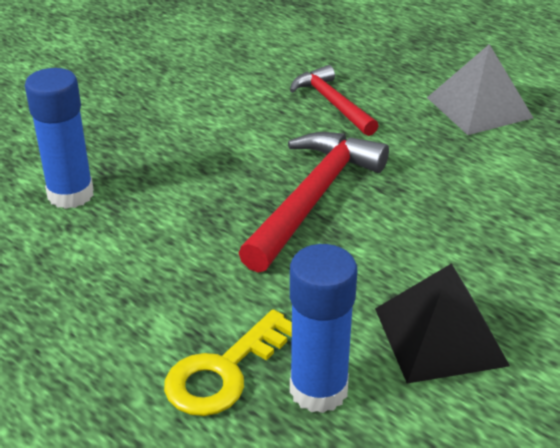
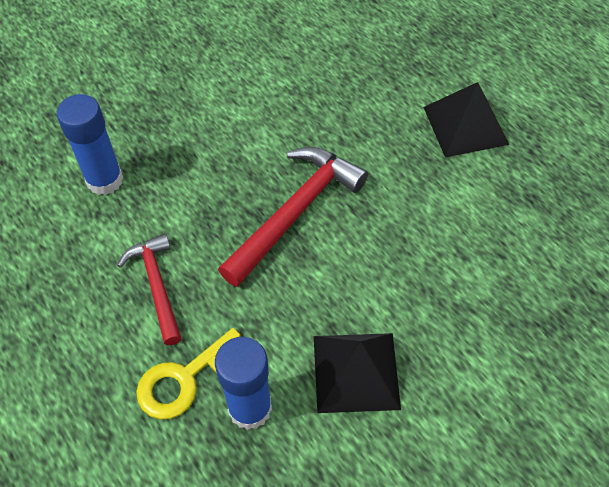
camera: 10 degrees right, 20 degrees up
red hammer [290,65,379,136] -> red hammer moved to [117,234,182,345]
grey pyramid [427,44,533,135] -> black pyramid [423,82,509,157]

